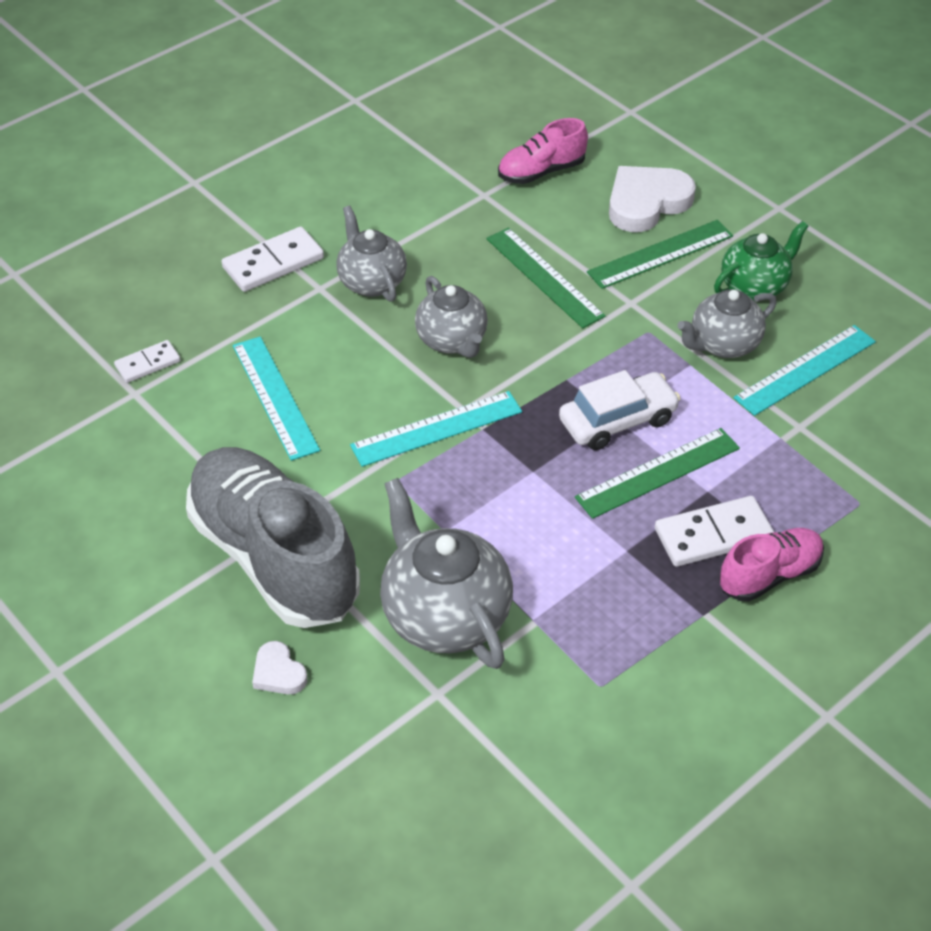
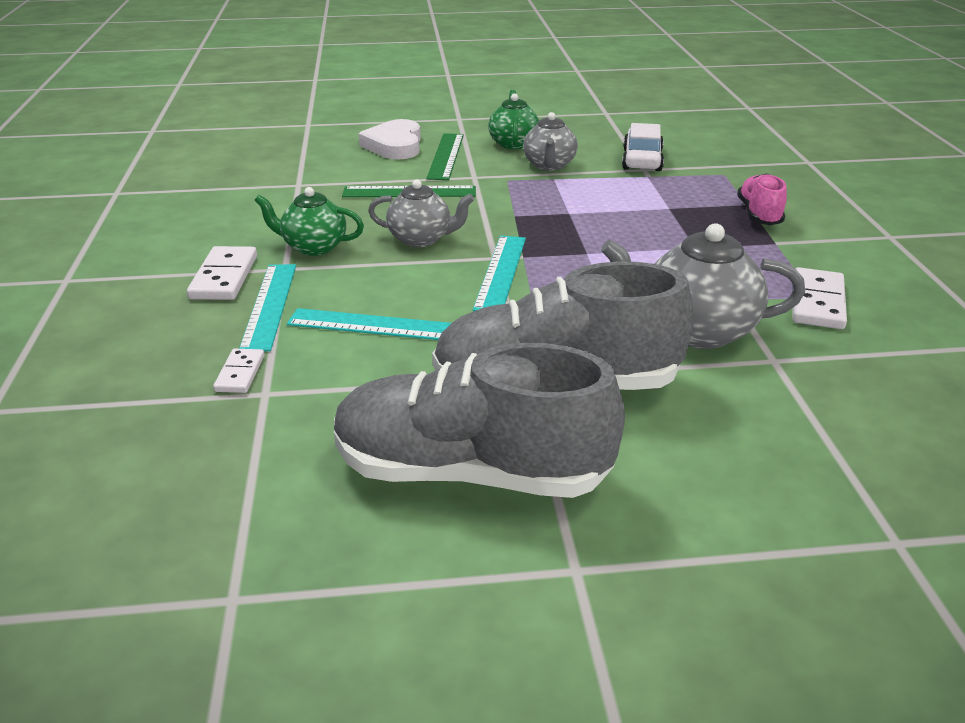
camera: 55 degrees left, 15 degrees down
white heart [252,641,307,694] -> none
grey teapot [336,206,407,302] -> green teapot [254,187,364,256]
pink shoe [498,118,588,184] -> none
white car [559,370,681,450] -> white car moved to [622,123,664,171]
green ruler [575,428,740,519] -> none
white domino [655,496,774,567] -> white domino moved to [792,267,847,329]
turquoise ruler [734,325,876,416] -> turquoise ruler moved to [239,264,296,351]
none -> grey shoe [334,343,625,498]

